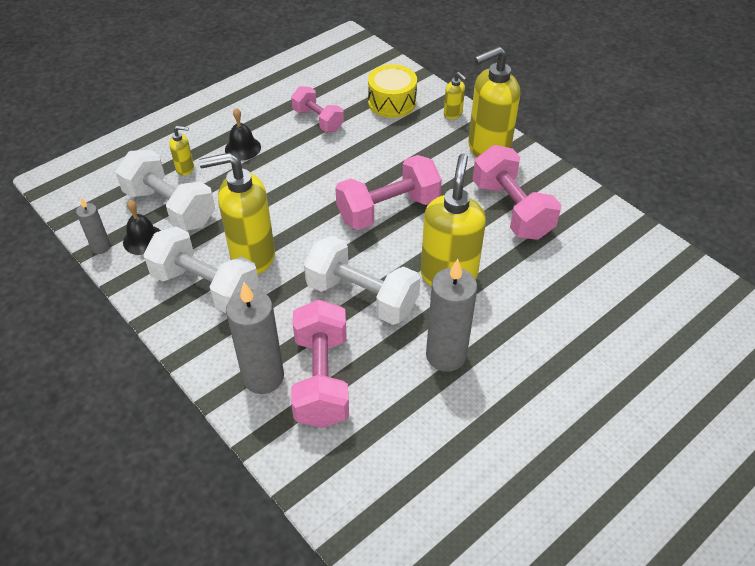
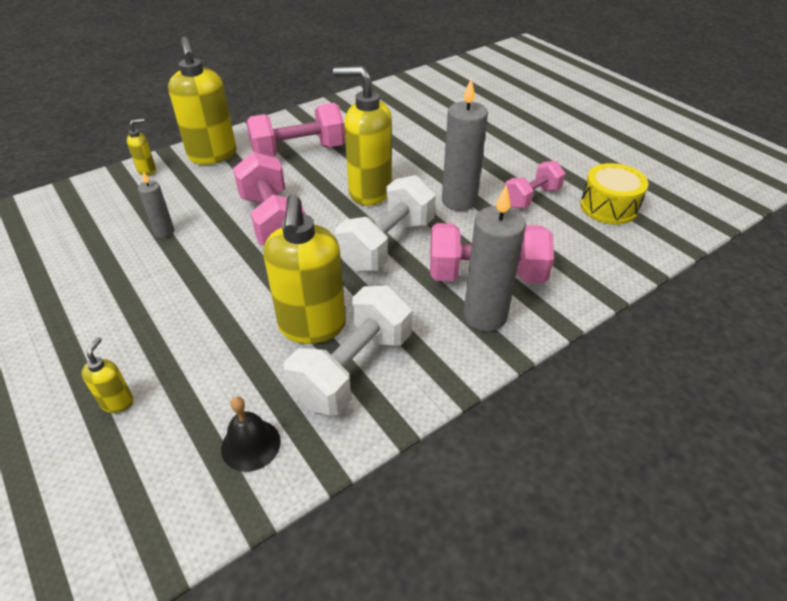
camera: 85 degrees left, 5 degrees down
grey candle [76,198,111,254] -> grey candle moved to [138,172,174,238]
white dumbbell [115,150,215,231] -> none
black bell [225,108,261,161] -> none
pink dumbbell [291,86,344,132] -> pink dumbbell moved to [505,161,566,208]
yellow drum [368,64,417,118] -> yellow drum moved to [580,163,648,225]

